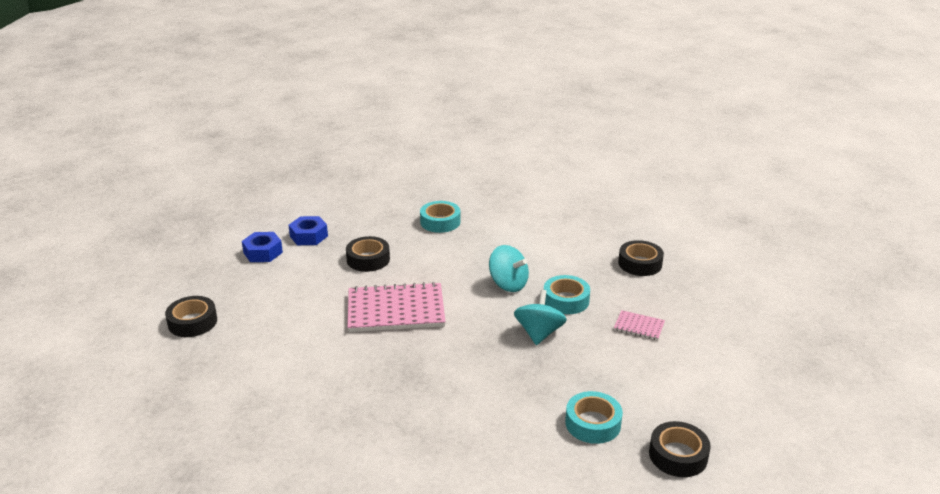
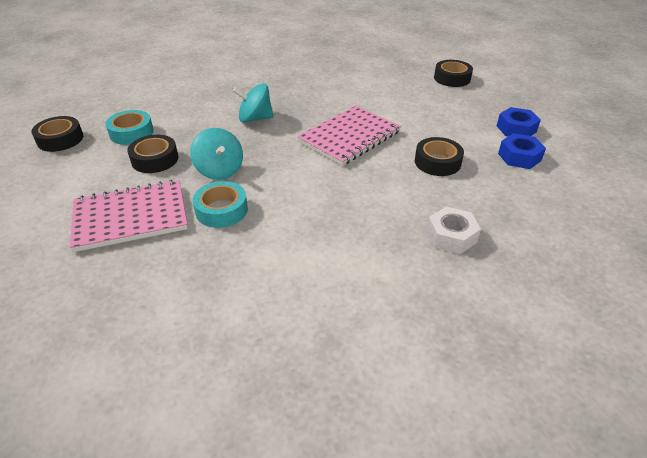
camera: 140 degrees right, 10 degrees up
turquoise tape [420,201,461,233] -> white nut [427,207,481,254]
turquoise spinning top [489,245,529,292] -> turquoise spinning top moved to [233,83,274,123]
pink notebook [614,310,665,340] -> pink notebook [70,180,188,252], size x2.17
black tape [618,240,664,276] -> black tape moved to [127,135,178,173]

